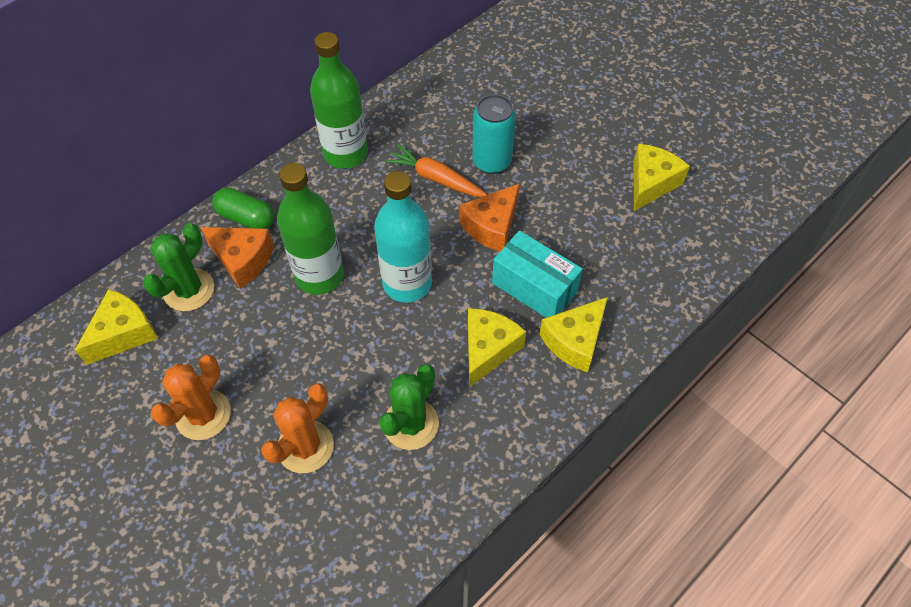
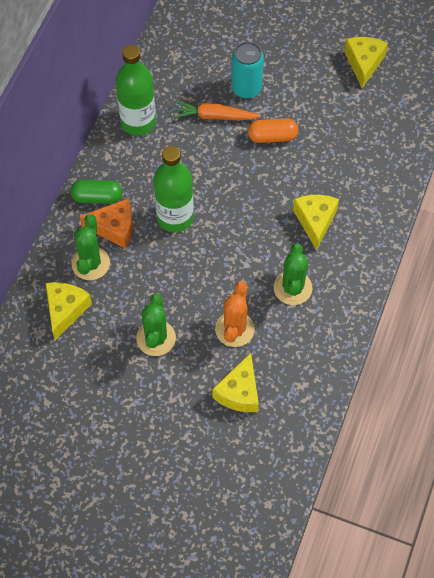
camera: 25 degrees left, 5 degrees up
orange cactus [151,355,231,440] -> green cactus [136,294,176,356]
turquoise bottle [374,171,432,303] -> none
orange cheese [459,183,520,251] -> orange capsule [248,118,298,143]
turquoise box [492,231,583,318] -> none
yellow cheese [539,297,608,372] -> yellow cheese moved to [212,353,259,412]

